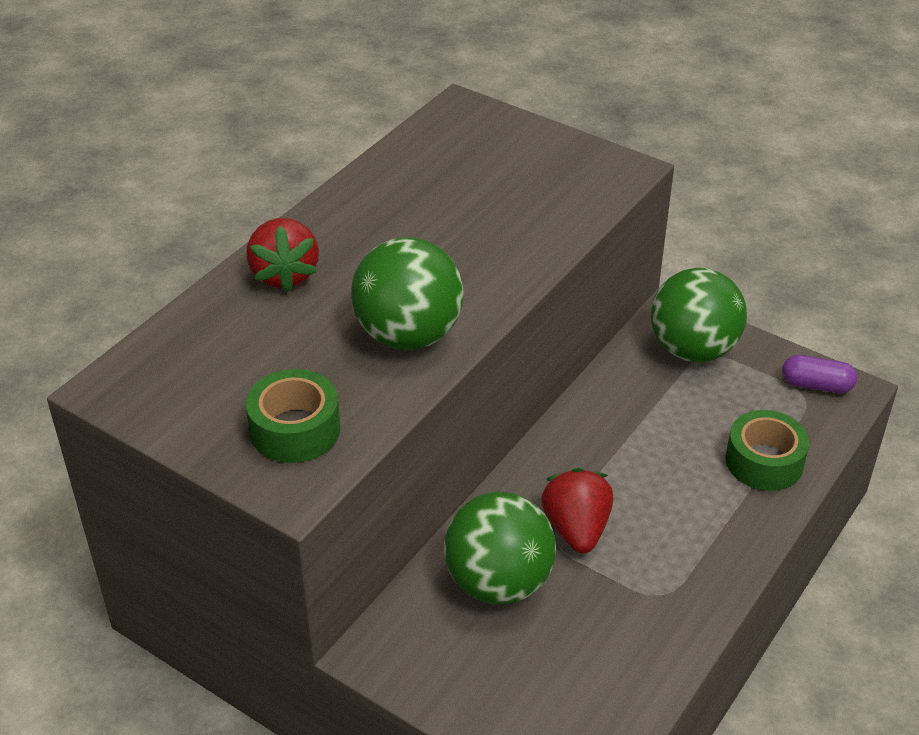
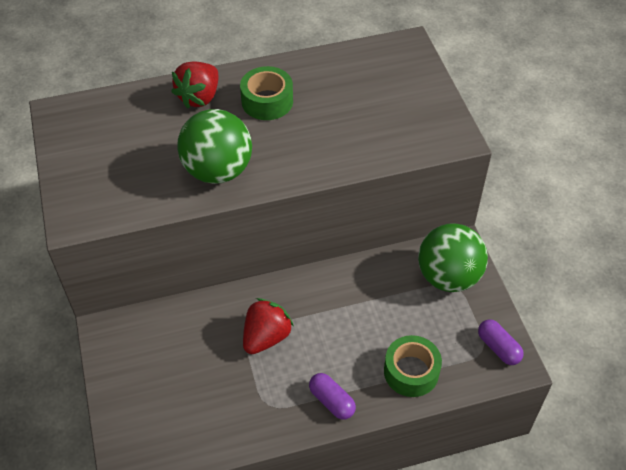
camera: 40 degrees right, 10 degrees up
green tape [246,369,340,463] -> green tape moved to [240,66,293,120]
green ball [444,492,556,604] -> none
none -> purple capsule [309,373,356,420]

